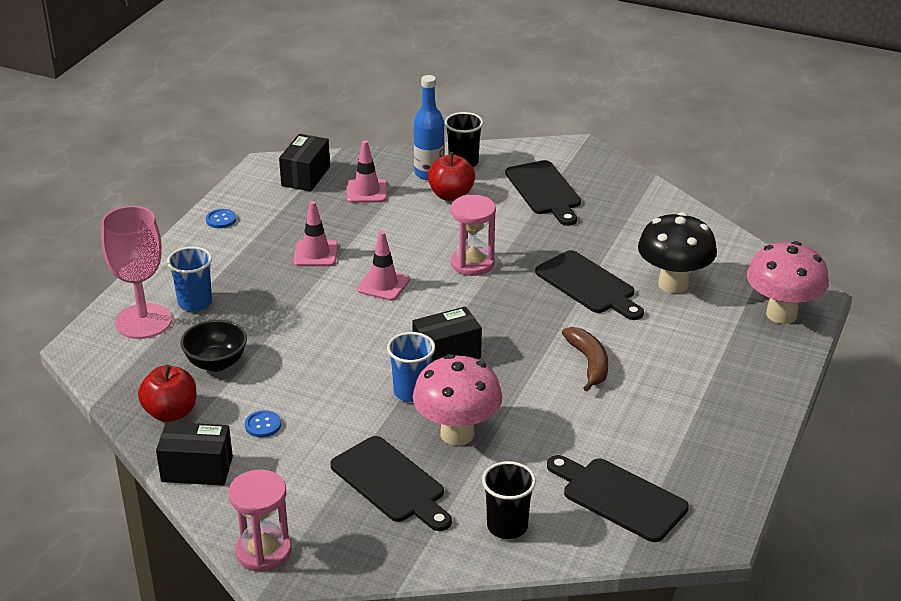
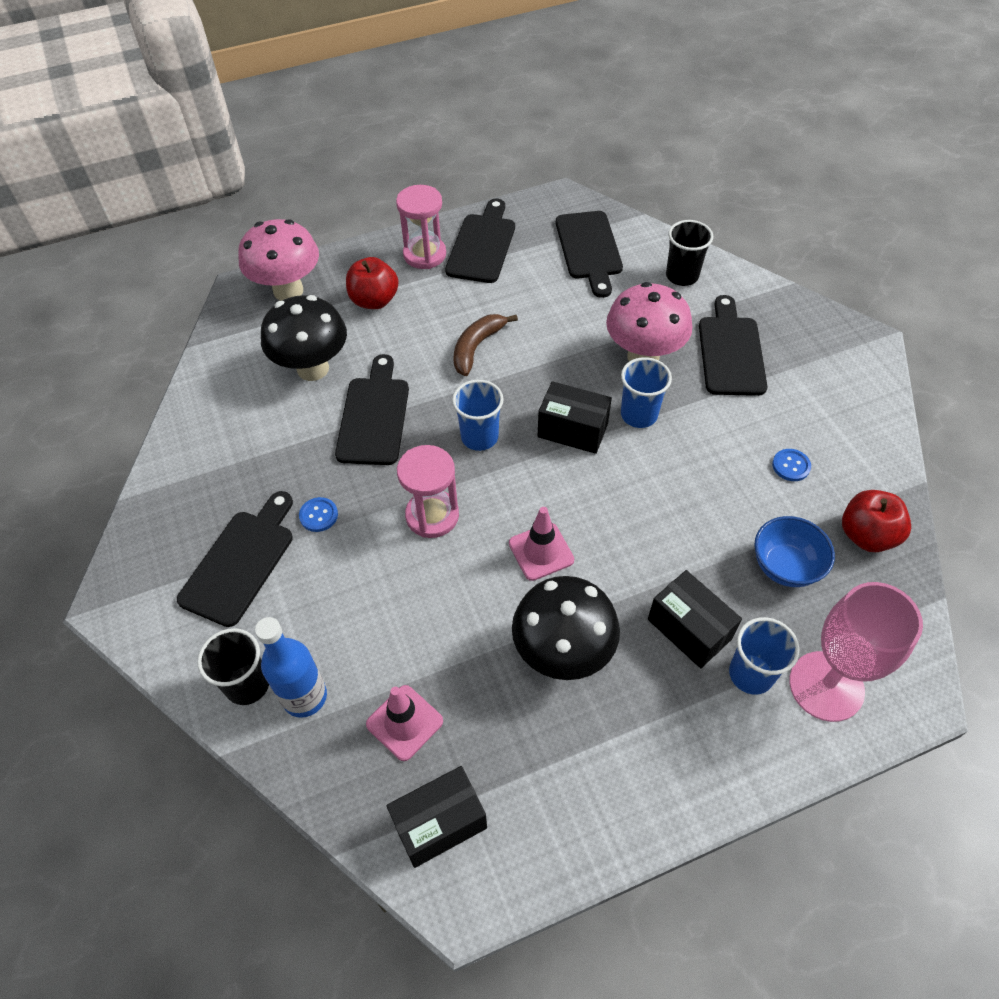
camera: 135 degrees left, 20 degrees up
black box [156,422,233,486] -> black box moved to [648,570,742,668]
black bowl [180,320,247,372] -> blue bowl [754,516,835,587]
blue button [206,209,236,228] -> blue button moved to [299,497,338,532]
pink hourglass [228,469,292,572] -> pink hourglass moved to [396,185,446,269]
pink traffic cone [293,201,338,266] -> black mushroom [512,576,620,680]
red apple [428,152,475,201] -> red apple moved to [346,257,399,309]
none -> black cutting board [445,199,515,283]
none -> blue cup [452,380,504,451]

